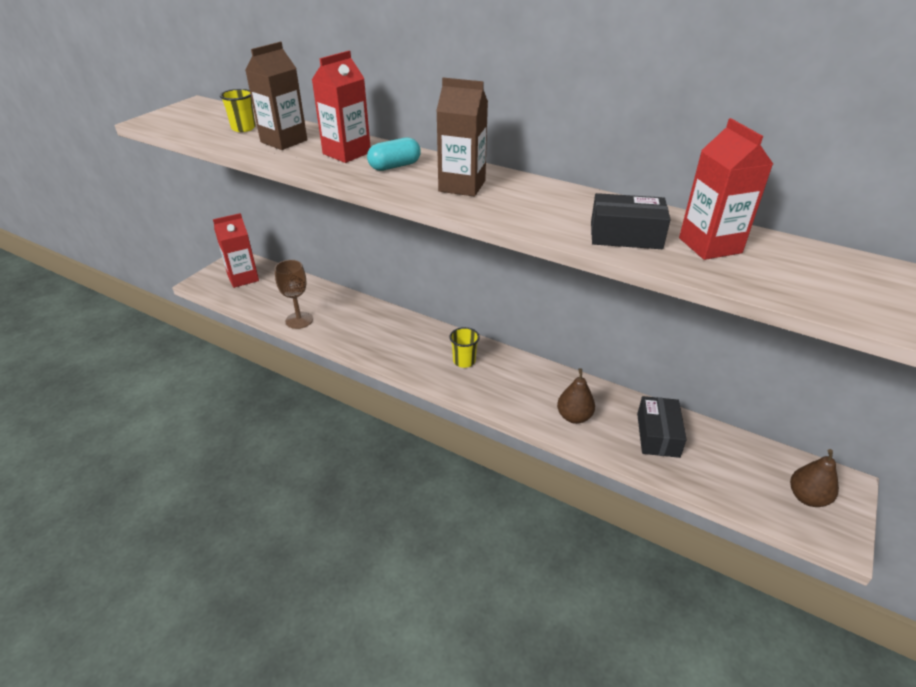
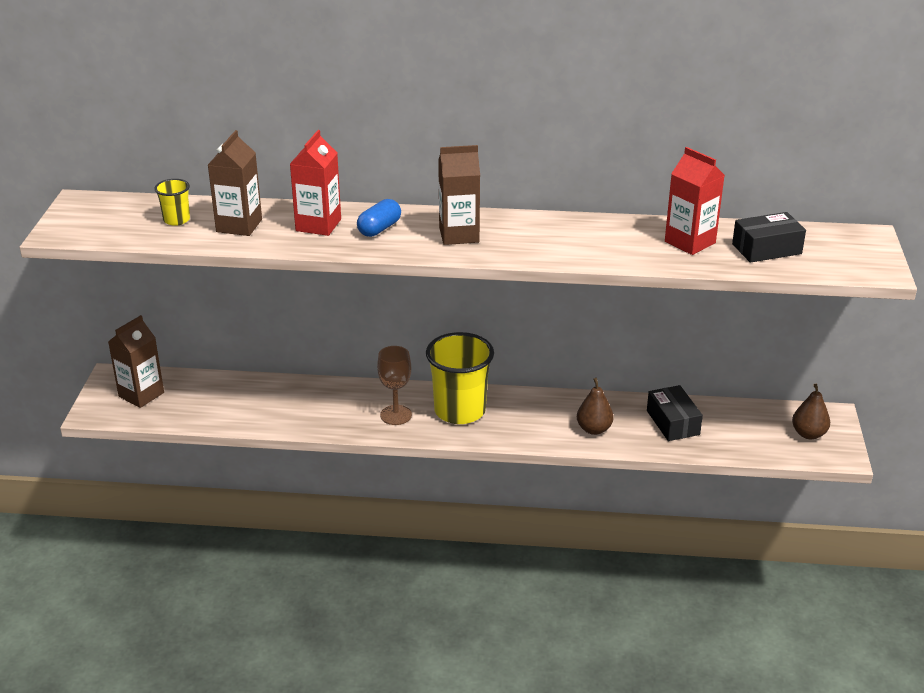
camera: 25 degrees left, 5 degrees down
red carton [213,213,259,288] -> brown carton [108,315,164,408]
brown goblet [275,260,313,329] -> brown goblet moved to [377,346,412,425]
turquoise capsule [367,137,421,171] -> blue capsule [357,199,401,237]
yellow cup [449,327,480,368] -> yellow cup [426,332,494,424], size x2.10
black box [591,193,671,249] -> black box moved to [732,212,806,263]

